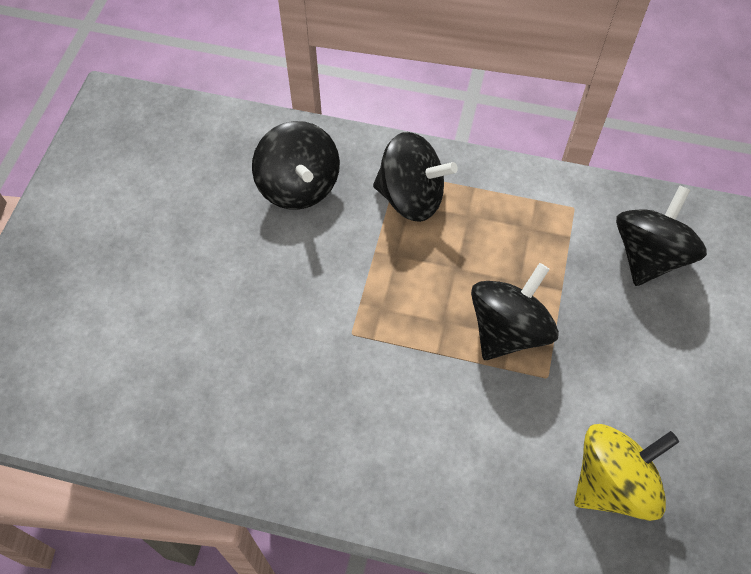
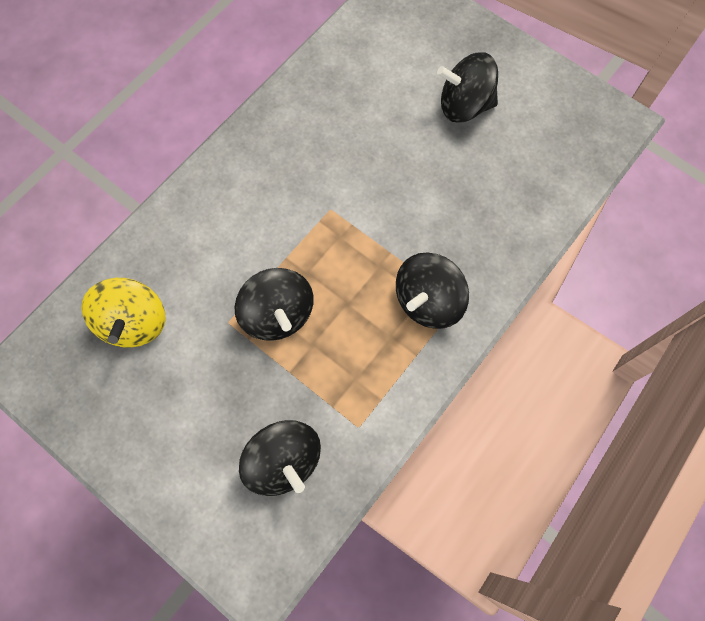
camera: 115 degrees right, 10 degrees up
black spinning top [252,121,340,210] -> black spinning top moved to [437,52,498,123]

